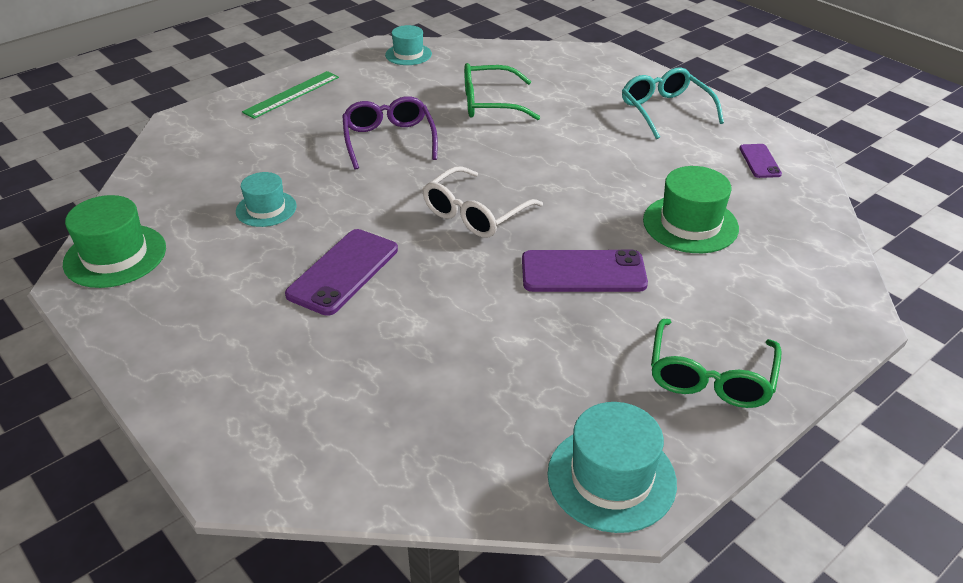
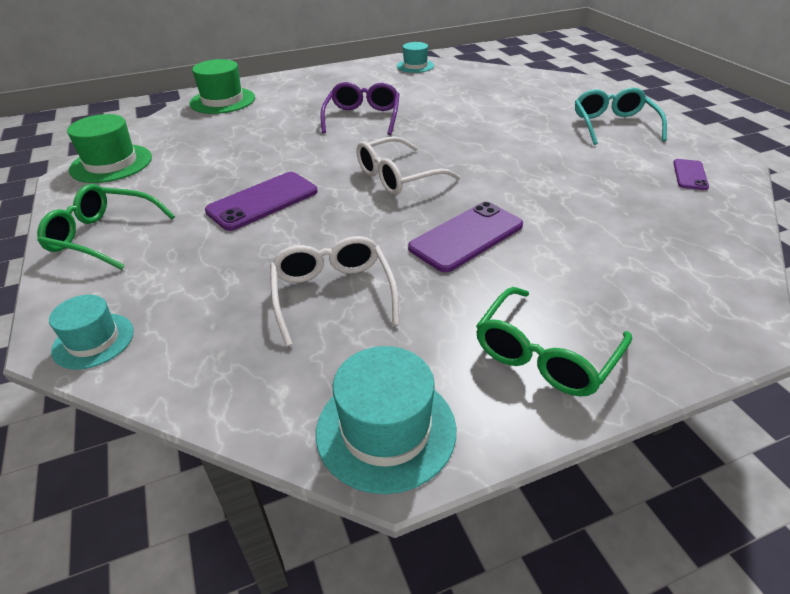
camera: 20 degrees right, 0 degrees up
turquoise hat [236,172,297,227] -> turquoise hat moved to [49,294,134,370]
green ruler [242,71,339,119] -> none
green glasses [464,63,540,120] -> green glasses moved to [37,184,175,270]
purple phone [522,250,648,292] -> purple phone turned 60 degrees counterclockwise [408,202,523,272]
green hat [643,166,739,253] -> green hat moved to [189,59,255,114]
none -> white glasses [270,236,399,346]

